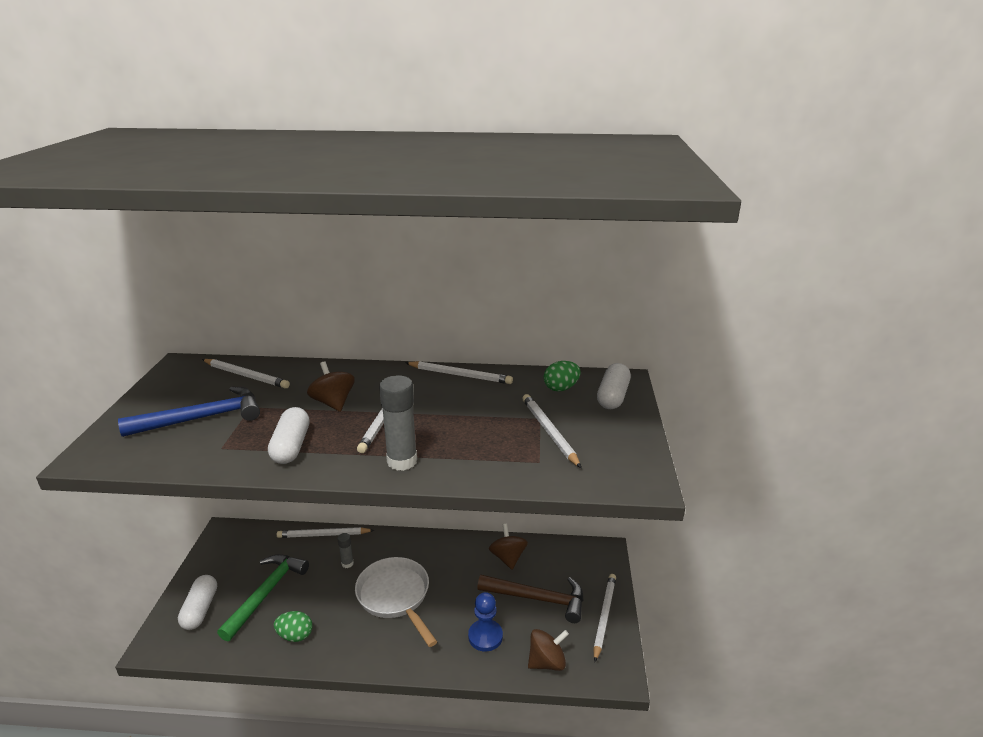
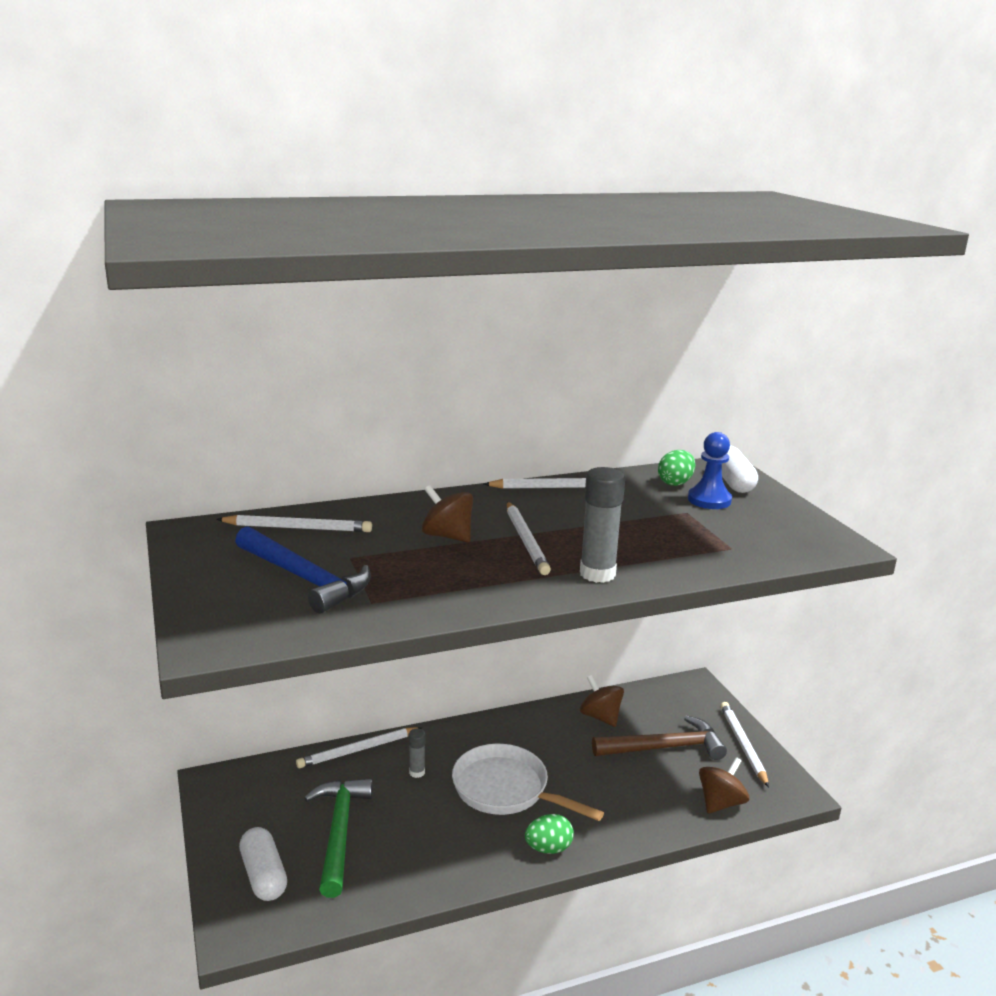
camera: 25 degrees left, 5 degrees down
blue hammer [118,387,260,437] -> blue hammer turned 90 degrees clockwise [235,526,371,613]
white capsule [268,407,310,464] -> none
green egg [274,611,313,642] -> green egg moved to [525,814,574,854]
blue pawn [468,592,503,652] -> blue pawn moved to [688,432,732,509]
white pencil [522,394,581,468] -> none

